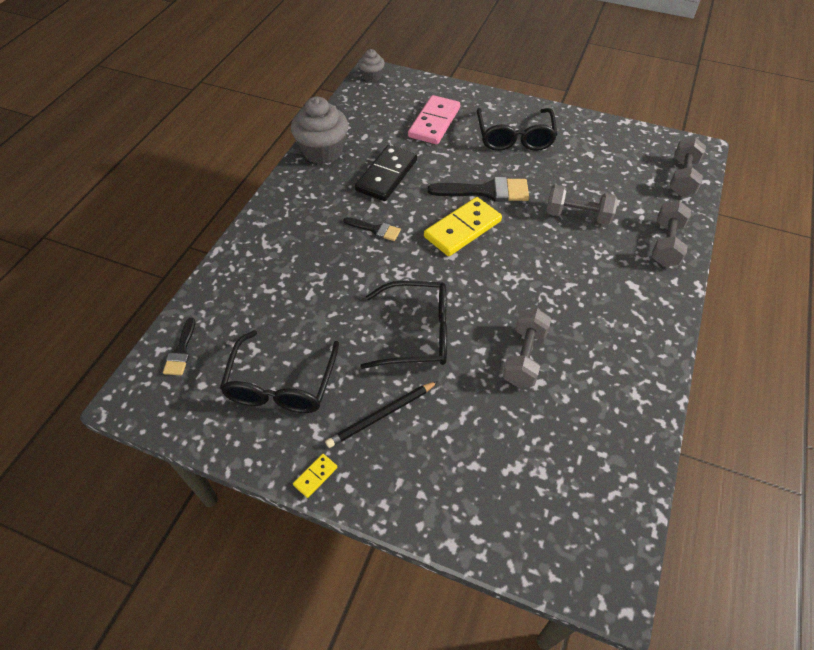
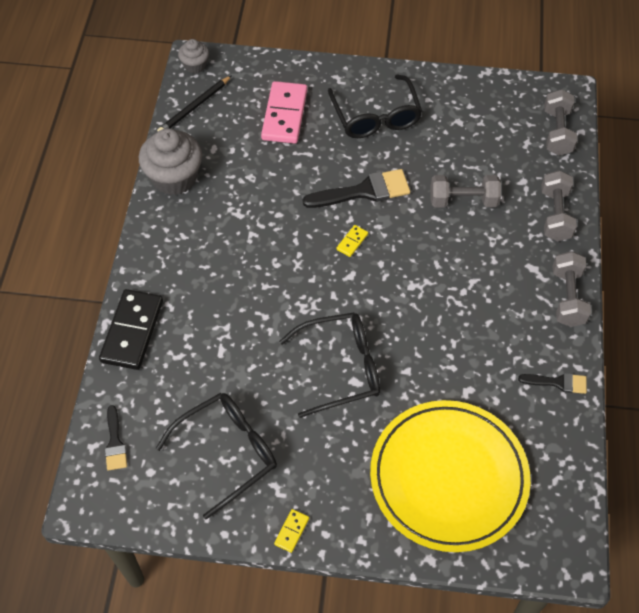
camera: 15 degrees left, 5 degrees up
black glasses [220,330,339,413] -> black glasses turned 120 degrees counterclockwise [155,393,277,519]
black pencil [325,381,438,448] -> black pencil moved to [157,75,232,131]
black brush [343,217,401,241] -> black brush moved to [518,373,587,394]
black domino [355,145,417,201] -> black domino moved to [99,289,163,370]
yellow domino [424,197,502,256] -> yellow domino [336,225,368,257], size x0.43
grey dumbbell [502,309,551,387] -> grey dumbbell moved to [552,251,591,327]
none -> yellow plate [370,400,531,552]

